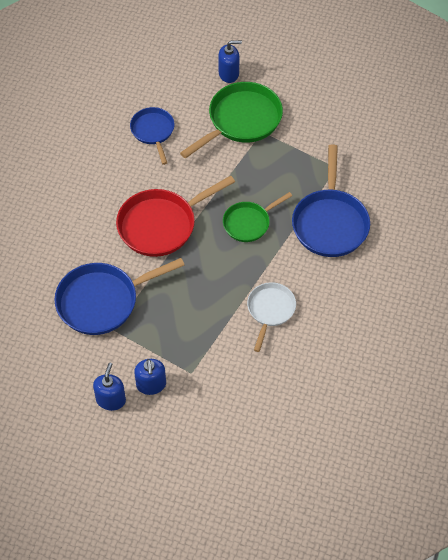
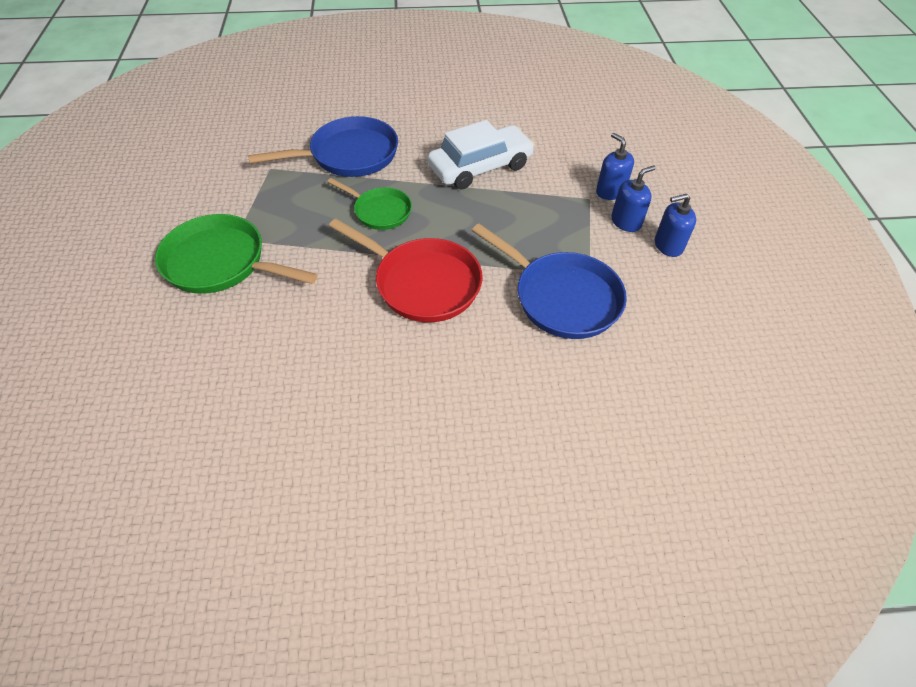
camera: 115 degrees left, 5 degrees down
blue pan [130,107,175,165] -> none
blue soap dispenser [219,40,242,83] -> blue soap dispenser moved to [596,133,634,200]
white pan [247,282,296,352] -> white car [427,120,535,190]

